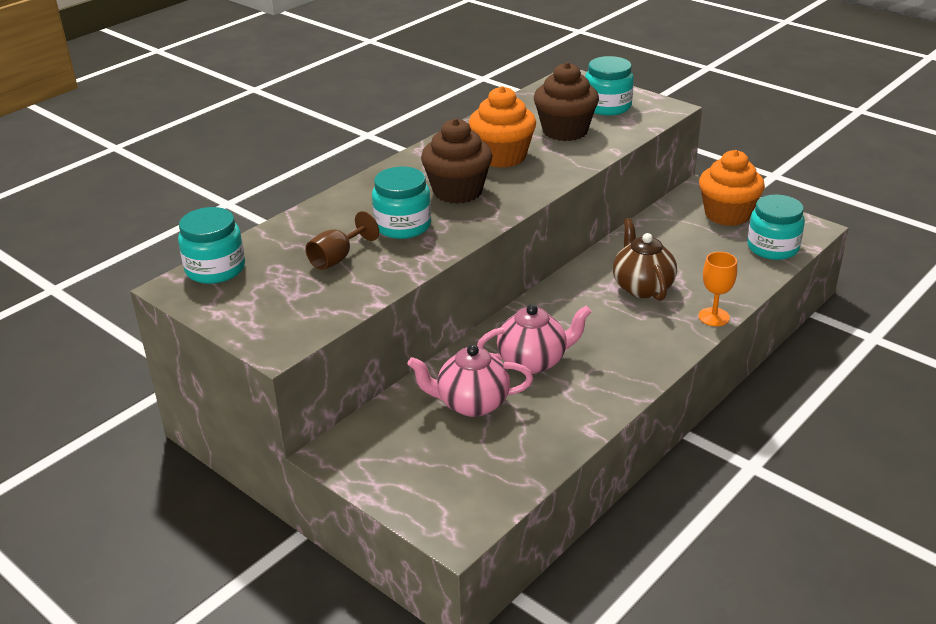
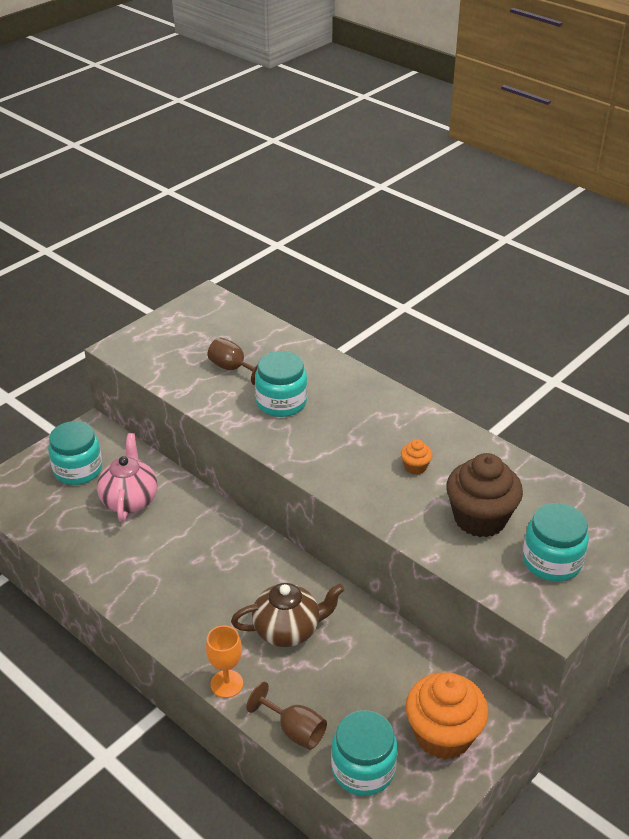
camera: 90 degrees right, 5 degrees up
turquoise jar [178,207,245,284] -> turquoise jar moved to [48,421,103,485]
brown cupcake [421,118,493,204] -> none
orange cupcake [468,86,536,168] -> orange cupcake [401,439,433,475], size x0.45
pink teapot [477,304,592,374] -> none
none -> brown goblet [246,682,327,750]

